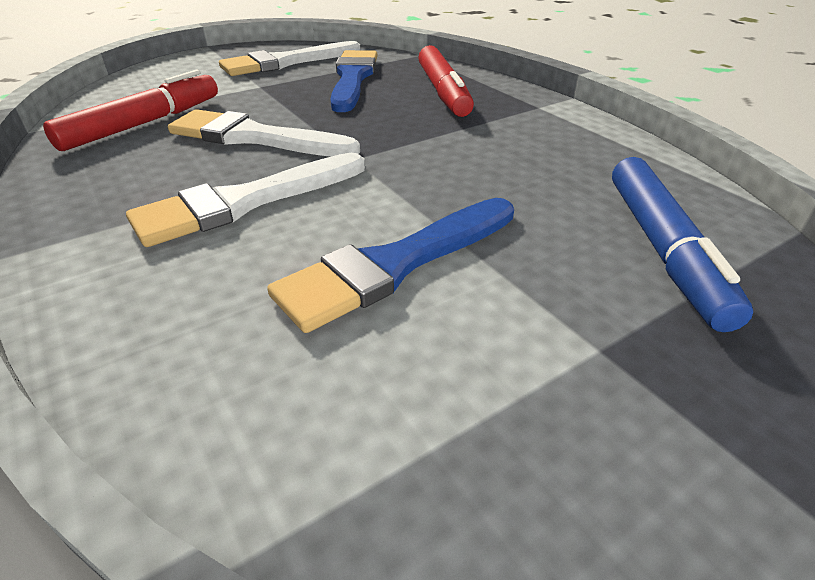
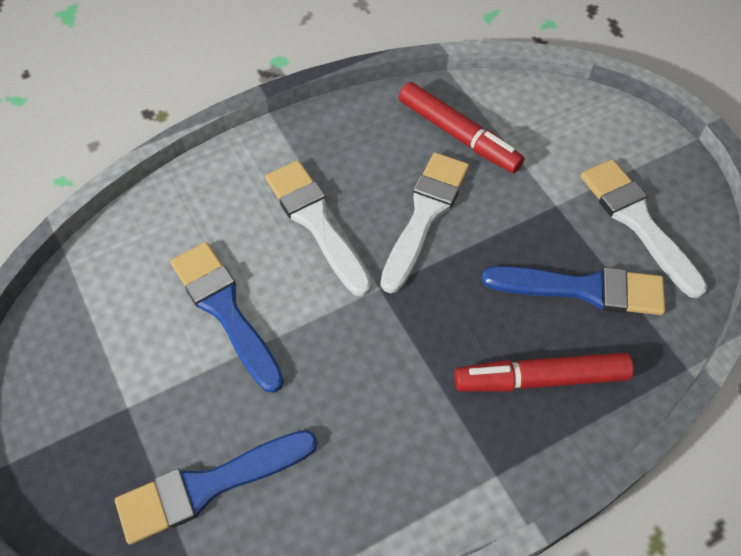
camera: 95 degrees right, 20 degrees up
blue marker [612,157,753,332] -> blue brush [115,430,318,544]

